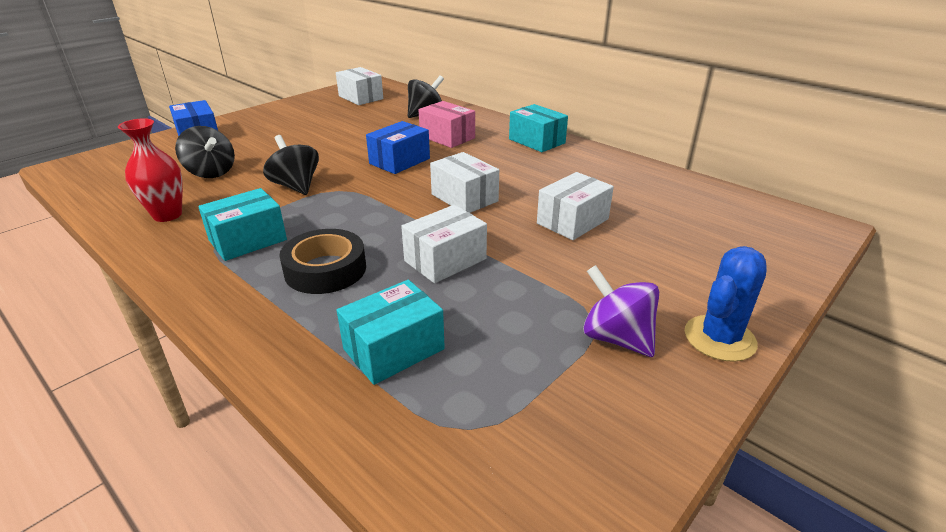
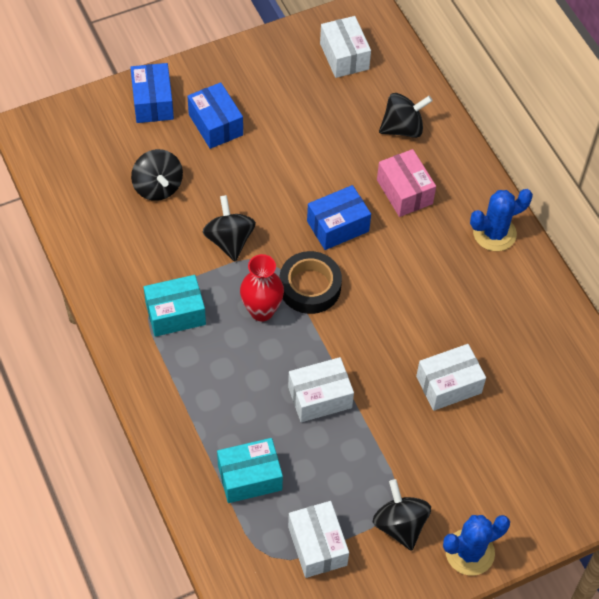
camera: 20 degrees right, 25 degrees up
red vase [118,118,183,222] -> red vase moved to [240,254,284,321]
black tape [279,229,366,294] -> black tape moved to [280,251,342,314]
white box [430,152,499,213] -> white box moved to [288,501,349,578]
turquoise box [509,104,568,152] -> blue cactus [470,189,533,251]
purple spinning top [583,265,659,357] -> black spinning top [373,479,431,551]
none -> blue box [187,82,243,149]

